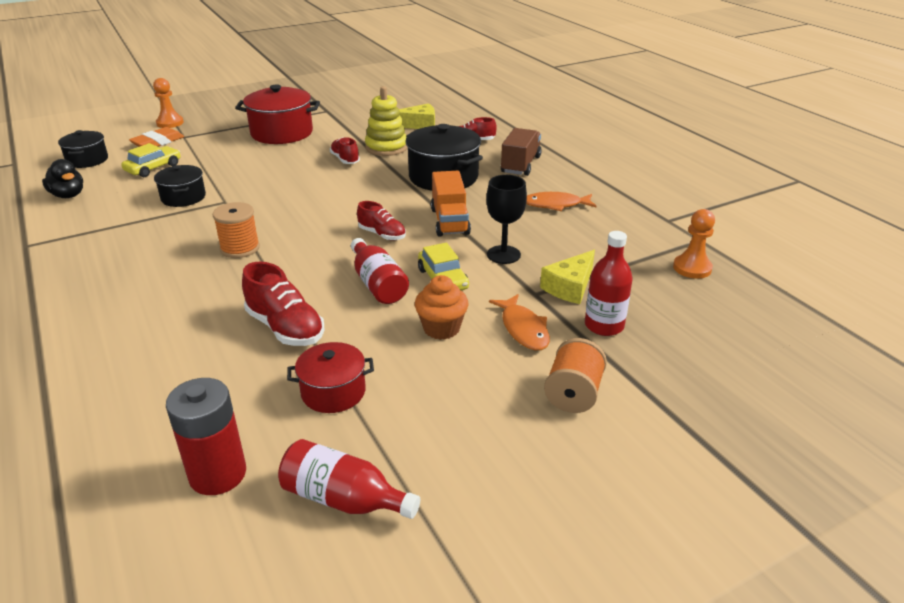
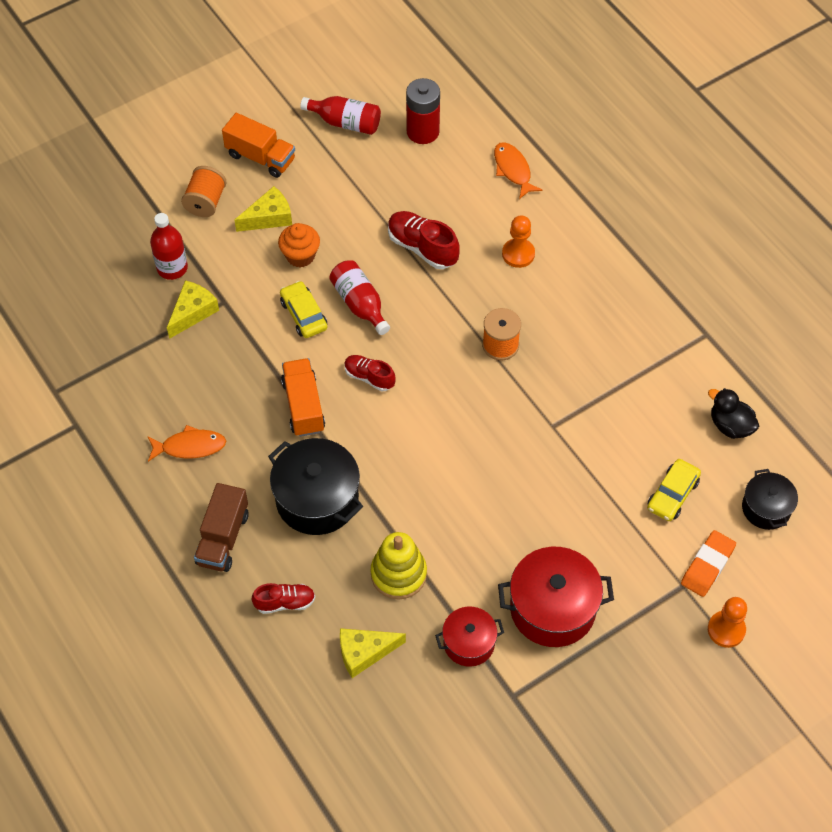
camera: 175 degrees right, 25 degrees up
black pot [154,165,206,207] -> none
red pot [287,342,374,413] -> red pot moved to [435,607,504,667]
red shoe [330,137,360,164] -> none
black goblet [486,175,527,264] -> none
orange fish [489,294,550,350] -> orange fish moved to [494,142,542,199]
orange pawn [673,209,715,279] -> orange pawn moved to [502,215,535,268]
none -> orange truck [222,113,295,178]
none -> yellow cheese [234,186,292,232]

